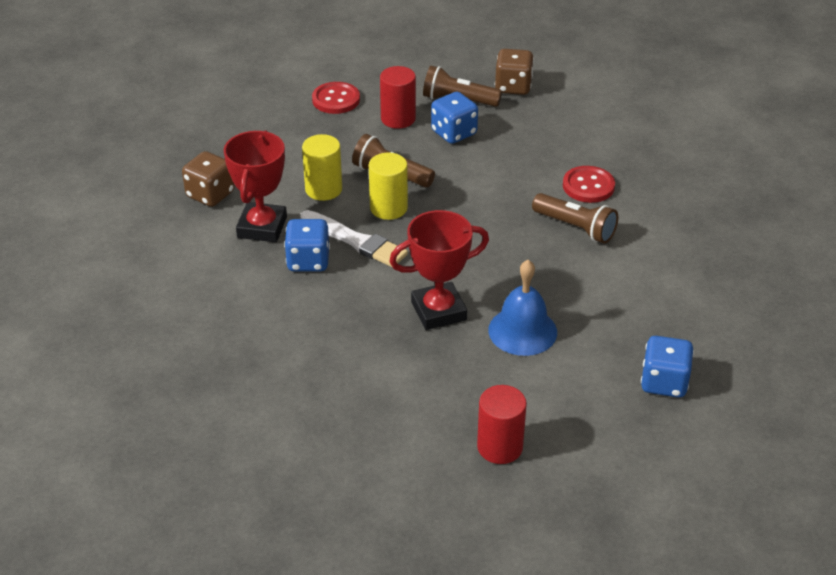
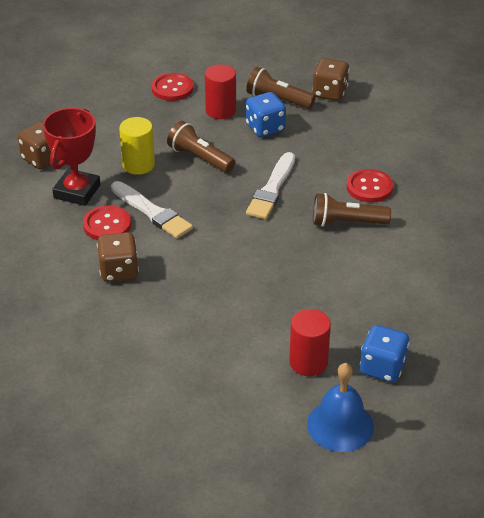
camera: 10 degrees right, 0 degrees up
blue dice [284,219,330,272] -> red button [83,205,131,240]
yellow cylinder [369,152,408,220] -> none
red trophy [389,210,489,330] -> none
red cylinder [477,385,527,464] -> red cylinder moved to [289,309,331,376]
blue bell [488,260,557,356] -> blue bell moved to [307,363,374,452]
brown flashlight [532,193,618,243] -> brown flashlight turned 135 degrees clockwise [313,193,391,227]
none -> brown dice [97,232,139,282]
none -> white brush [246,152,295,219]

